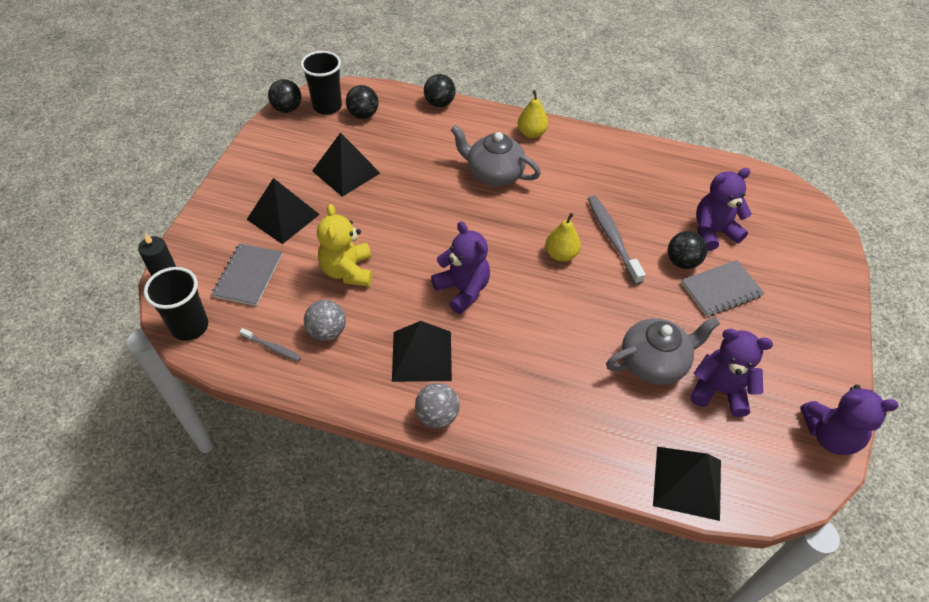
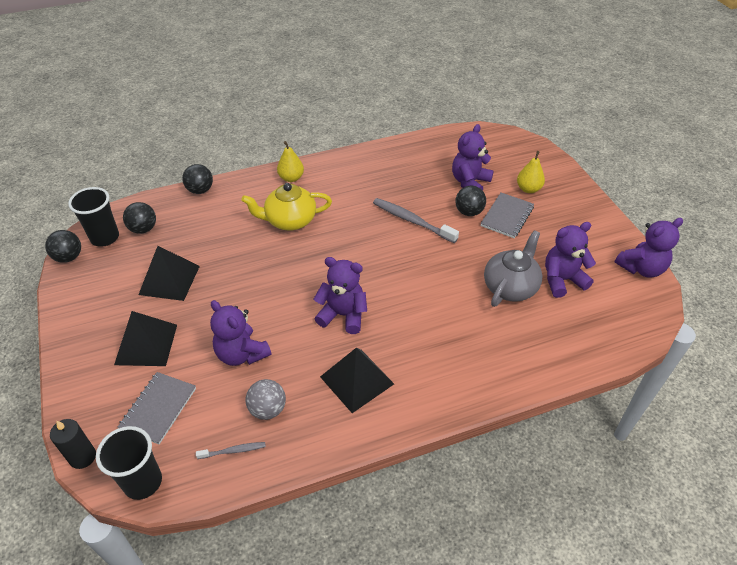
camera: 35 degrees left, 5 degrees down
grey notebook [212,243,282,306] -> grey notebook turned 45 degrees clockwise [118,372,196,444]
yellow teddy bear [317,204,372,287] -> purple teddy bear [210,300,272,366]
grey ball [415,383,460,428] -> none
grey teapot [451,125,541,186] -> yellow teapot [241,183,332,231]
yellow pear [545,213,581,261] -> yellow pear moved to [517,151,545,193]
black pyramid [653,447,721,521] -> none

